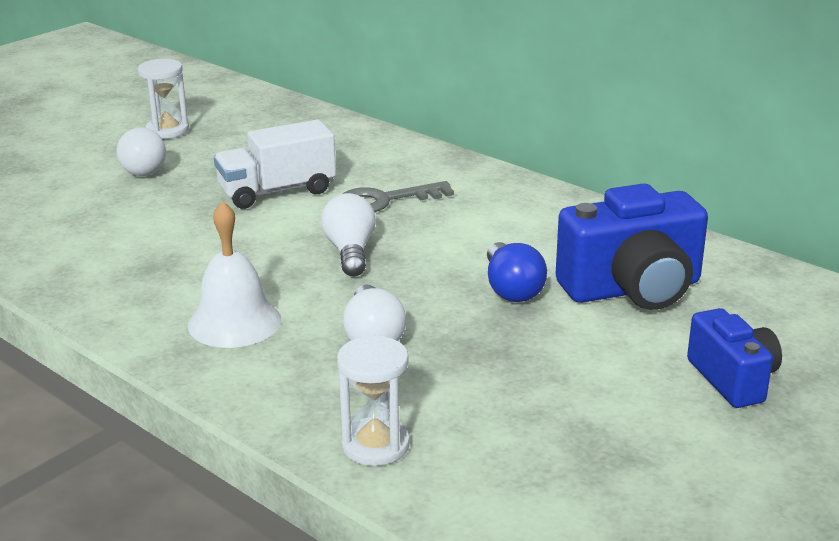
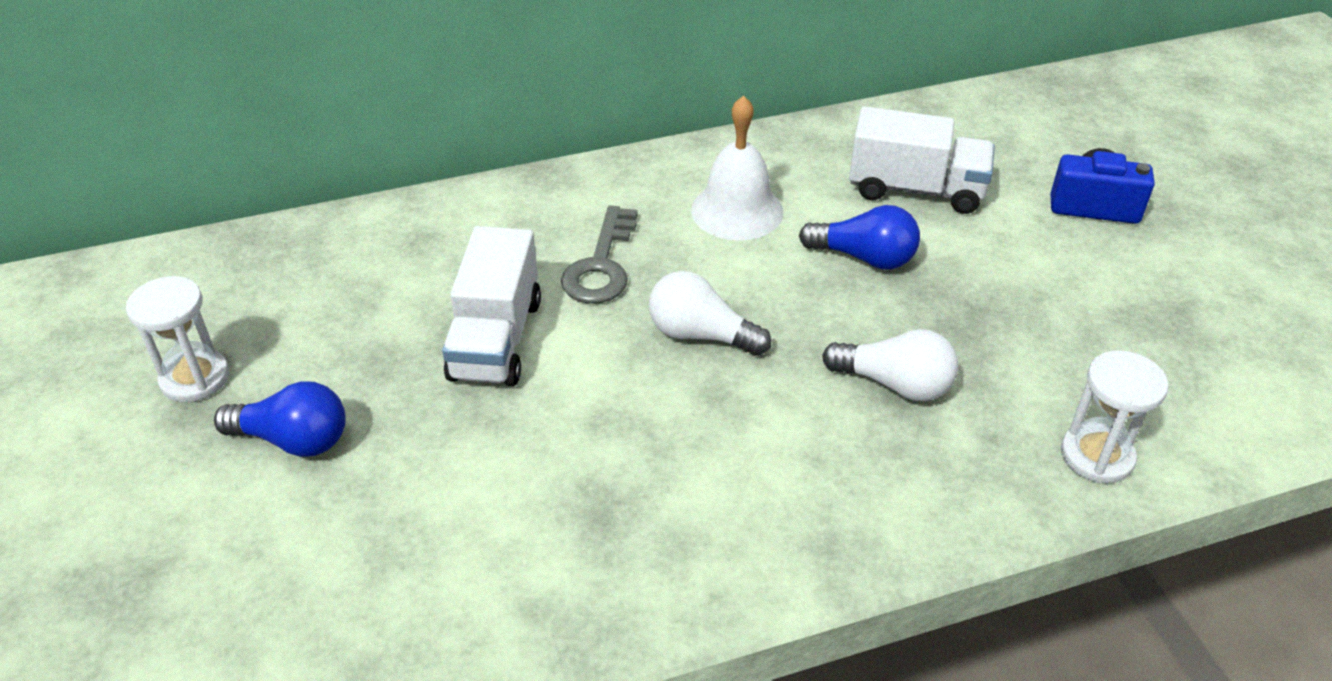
camera: 60 degrees left, 15 degrees up
white light bulb [116,127,166,176] -> blue light bulb [214,381,346,457]
white bell [188,201,281,348] -> white bell moved to [691,95,783,240]
blue camera [556,183,708,310] -> white truck [849,106,995,214]

